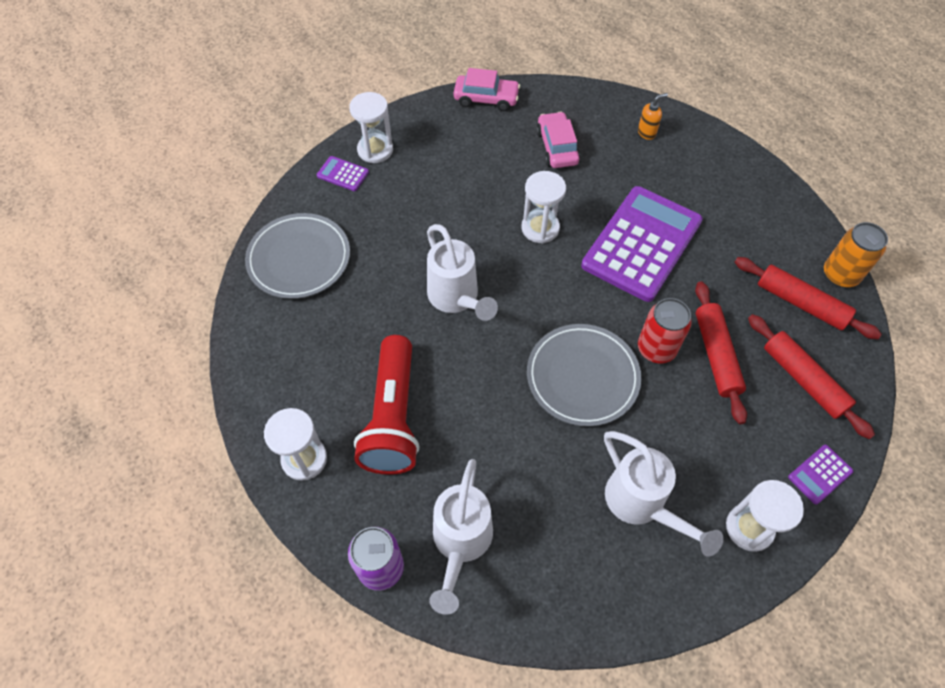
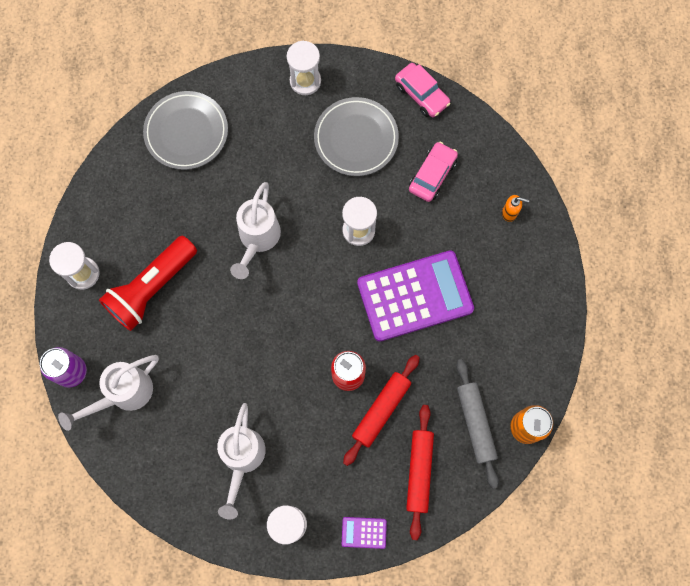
camera: 40 degrees right, 15 degrees up
purple calculator [317,156,369,191] -> none
grey plate [527,324,641,427] -> grey plate moved to [314,97,399,176]
red rolling pin [735,257,882,339] -> grey rolling pin [456,359,499,489]

